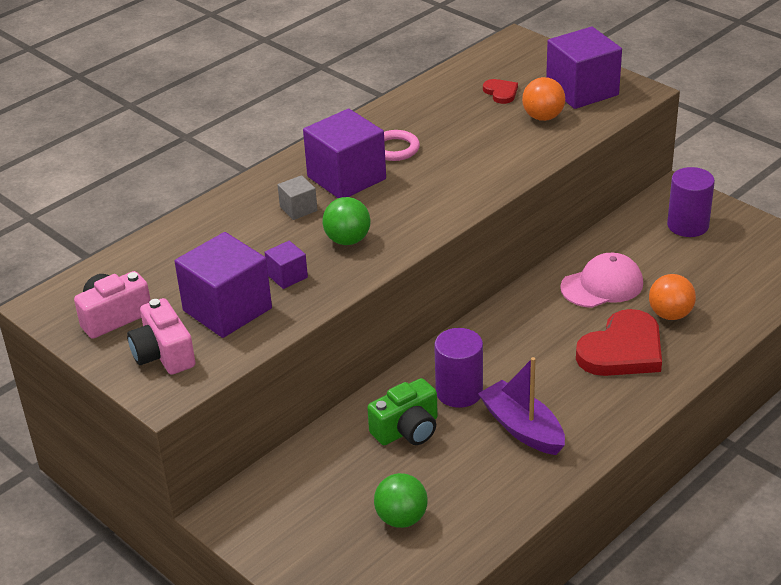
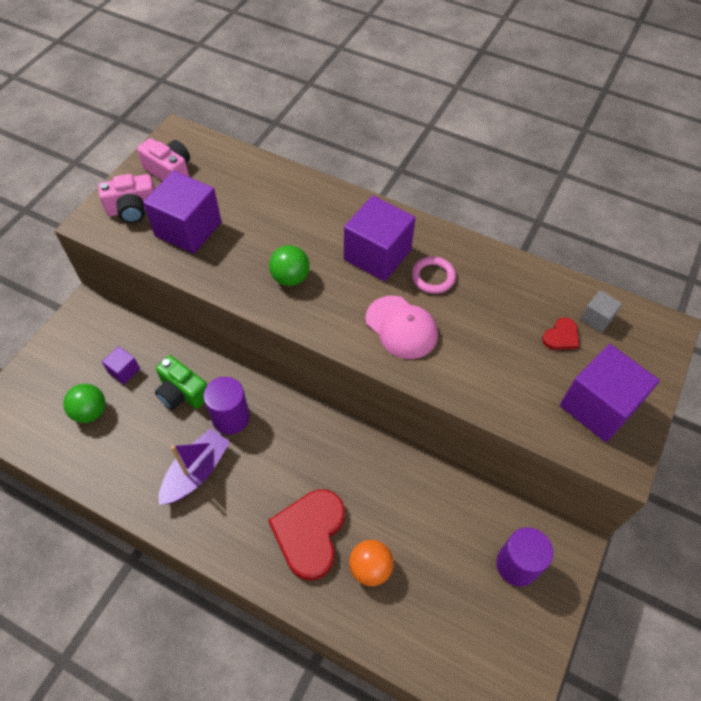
camera: 70 degrees right, 20 degrees up
pink camera [127,298,195,375] -> pink camera turned 150 degrees counterclockwise [98,174,155,223]
purple cube [264,241,308,289] -> purple cube moved to [102,346,140,384]
grey cube [278,175,317,220] -> grey cube moved to [580,290,622,333]
orange ball [522,77,565,121] -> none
pink cap [560,253,643,308] -> pink cap moved to [365,296,438,359]
red heart [576,309,662,376] -> red heart turned 75 degrees clockwise [268,489,345,580]

